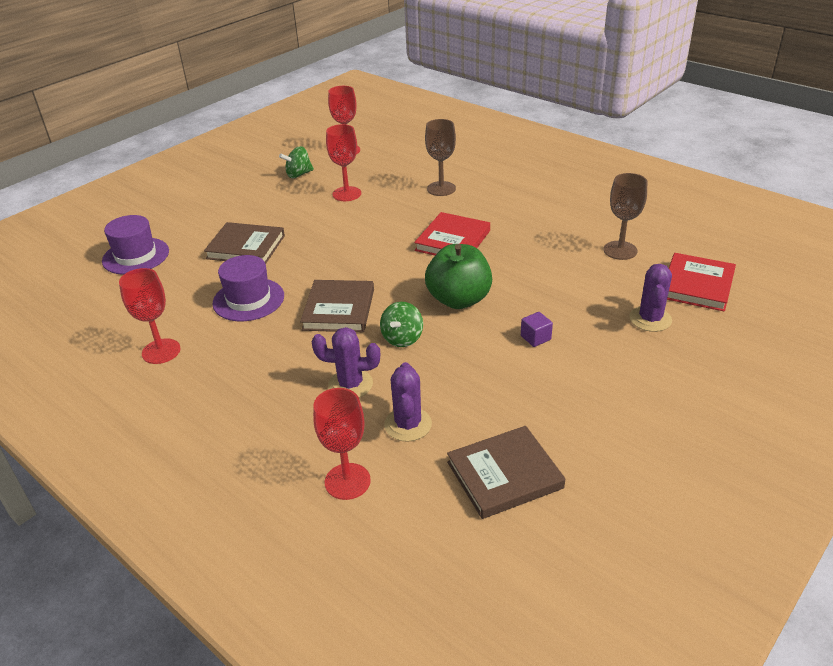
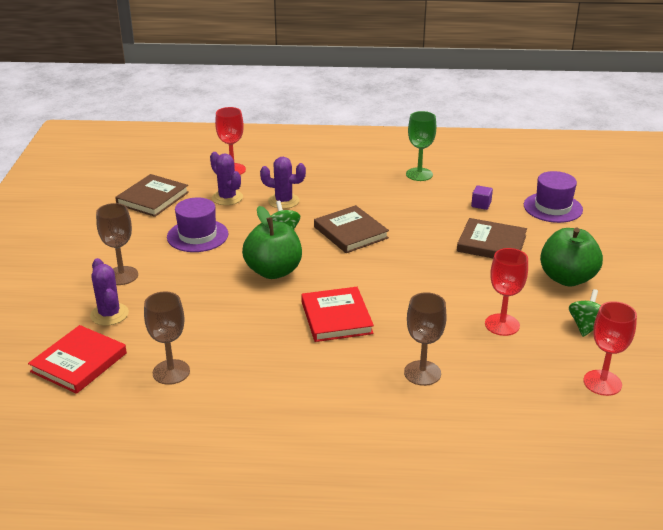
camera: 140 degrees right, 5 degrees down
red goblet [119,268,181,364] -> green goblet [406,111,436,181]
brown book [204,222,285,264] -> brown book turned 45 degrees clockwise [457,218,527,258]
purple hat [212,255,284,321] -> purple hat moved to [167,197,228,252]
purple cactus [312,327,380,398] -> purple cactus turned 45 degrees clockwise [260,157,306,209]
purple cube [521,312,553,347] -> purple cube moved to [471,185,493,210]
red book [667,253,736,312] -> red book turned 45 degrees clockwise [28,325,127,394]
none -> brown goblet [96,203,138,285]
none -> green apple [540,227,603,286]

